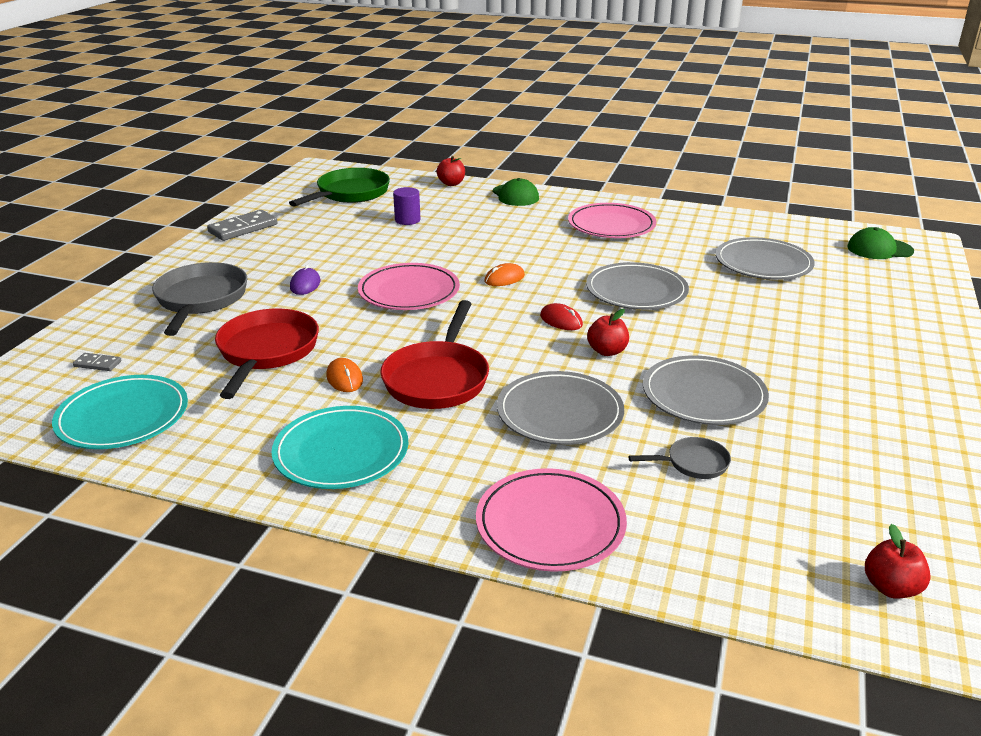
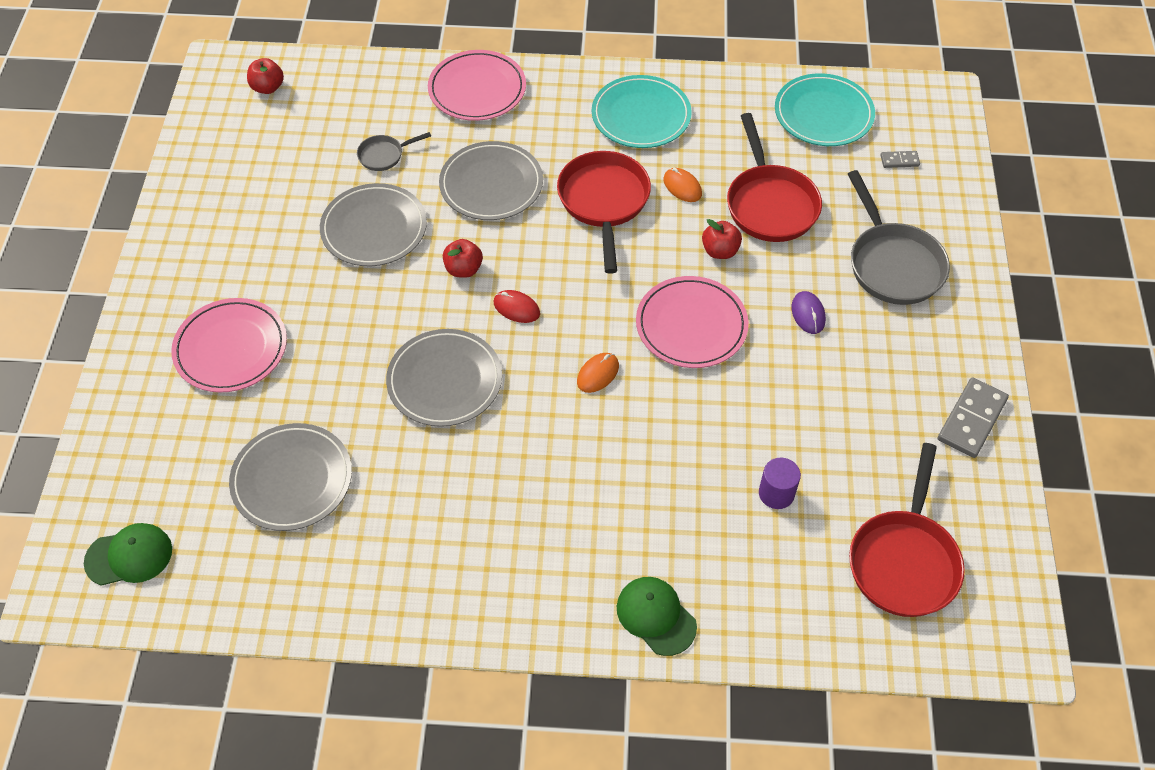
camera: 165 degrees right, 25 degrees up
green pan [289,168,390,207] -> red pan [849,443,965,617]
red apple [437,156,465,186] -> red apple moved to [702,219,742,259]
pink plate [568,203,657,238] -> pink plate moved to [171,298,287,393]

